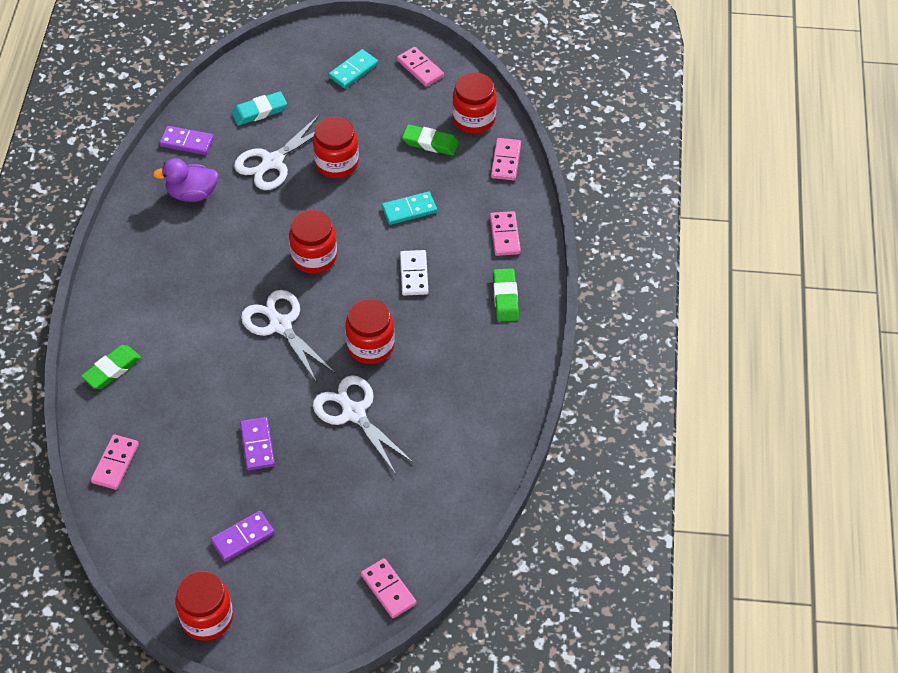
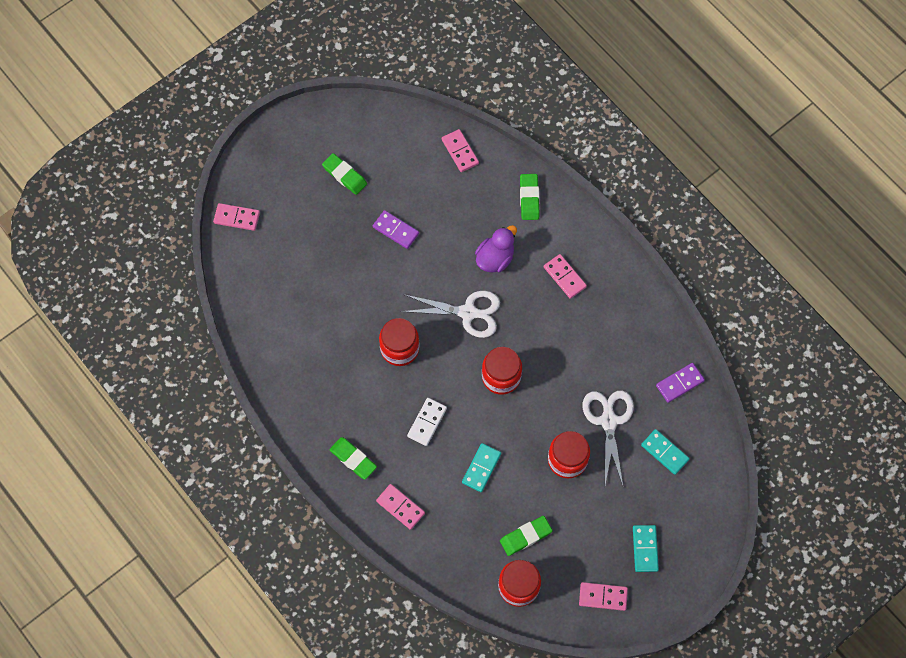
camera: 135 degrees right, 15 degrees up
purple duck [153,158,219,202] -> purple duck moved to [475,225,517,273]
red jar [175,571,233,641] -> none
purple domino [211,511,275,562] -> green eraser [322,153,367,195]
turquoise eraser [232,91,287,126] -> turquoise domino [641,429,690,475]
white scissors [313,375,414,474] -> none
white domino [400,250,428,295] -> white domino turned 75 degrees clockwise [407,398,447,446]
pink domino [491,138,521,181] -> pink domino moved to [544,254,587,299]

